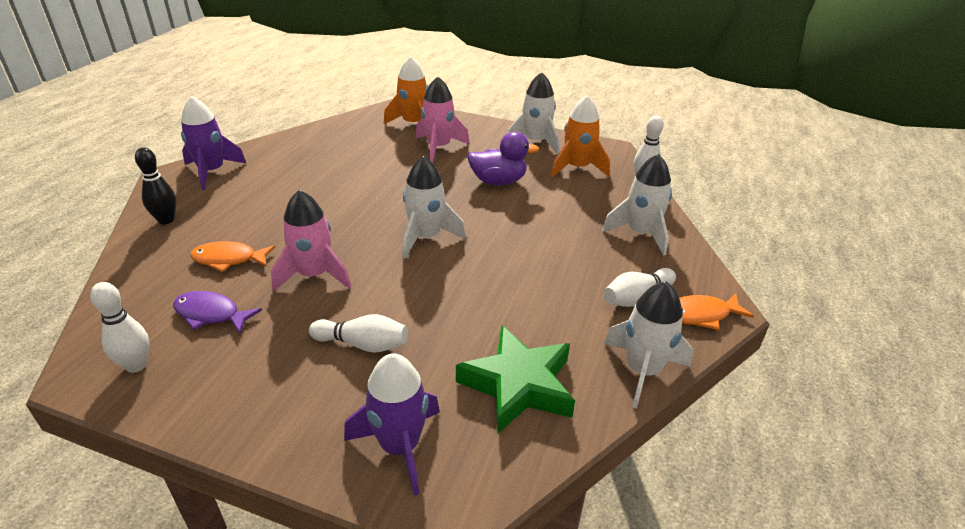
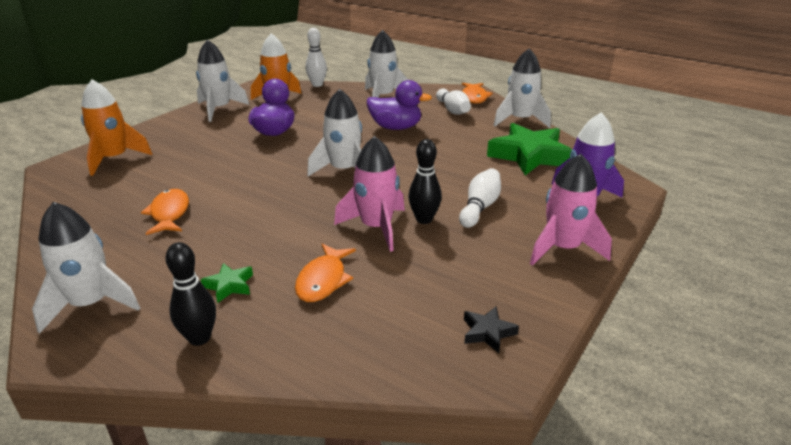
camera: 75 degrees left, 5 degrees down
white bowling pin [90,282,149,373] -> black star [464,306,519,353]
purple fish [173,291,262,334] -> none
purple rocket [181,96,247,190] -> white rocket [32,202,140,334]
pink rocket [416,76,470,163] -> pink rocket moved to [530,154,612,266]
none -> orange fish [141,189,189,235]
none -> green star [201,263,253,303]
none -> purple duck [367,80,432,130]
none -> black bowling pin [408,139,442,224]

